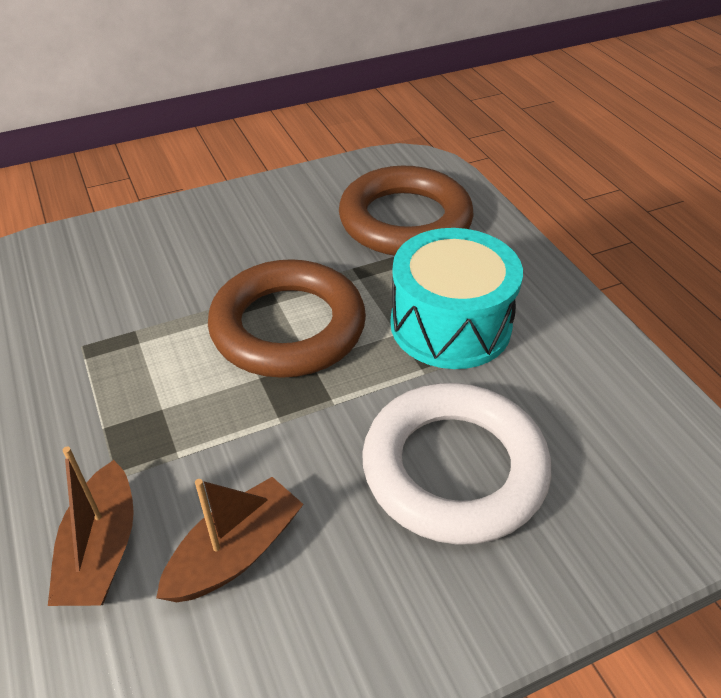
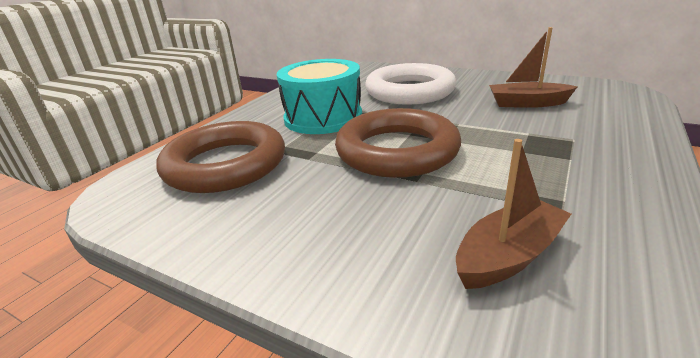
camera: 125 degrees left, 15 degrees down
brown boat [48,446,134,606] -> brown boat moved to [456,139,571,289]

